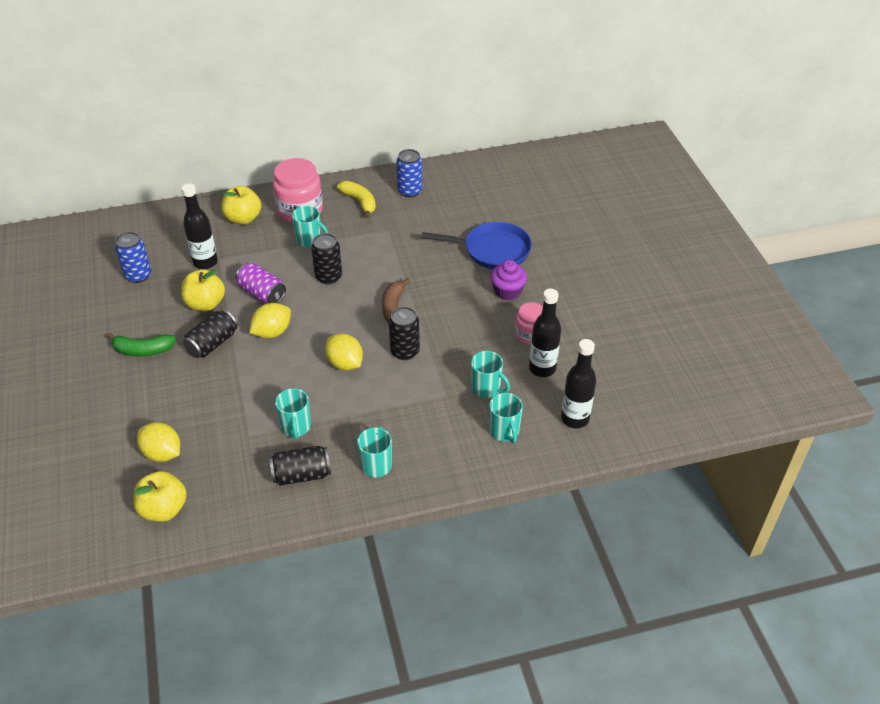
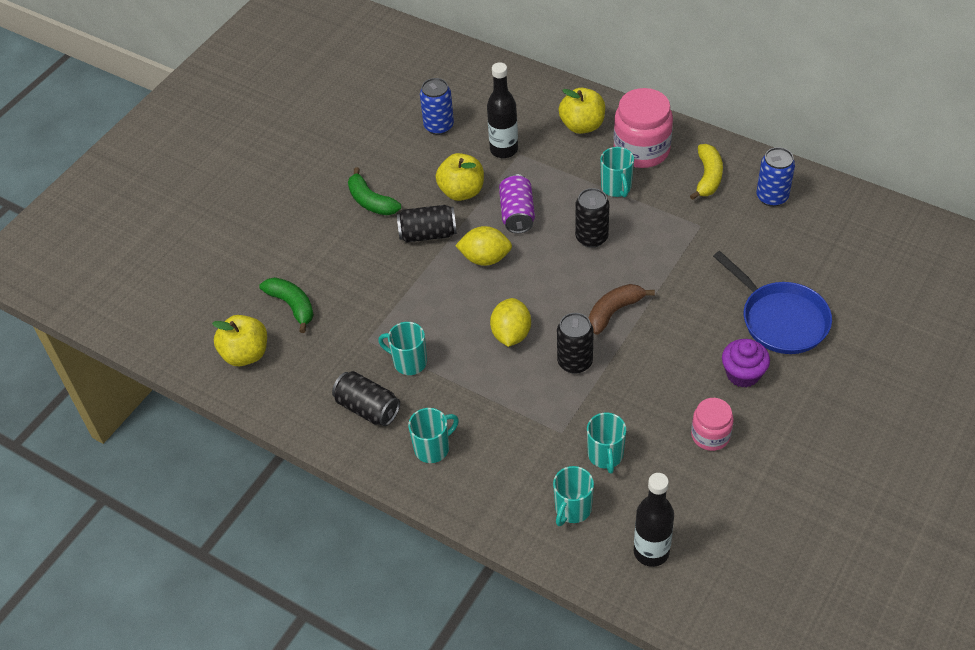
camera: 50 degrees right, 5 degrees up
yellow lemon [137,422,180,462] -> green banana [259,277,314,333]
turquoise mug [275,388,311,439] -> turquoise mug turned 75 degrees clockwise [378,322,427,375]
black bottle [529,289,561,377] -> none

